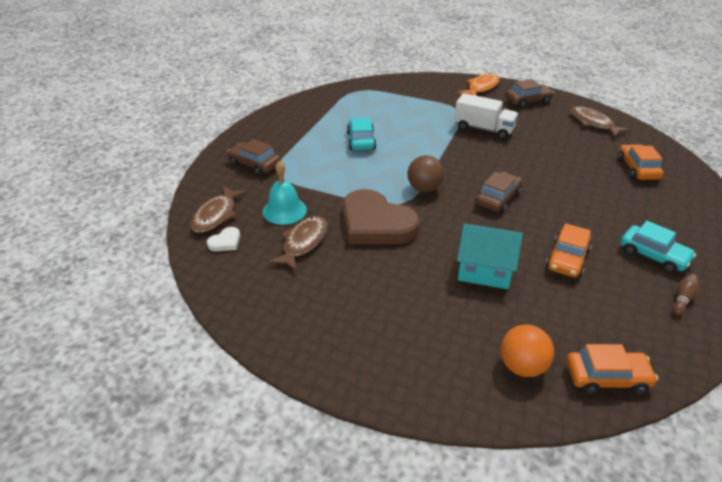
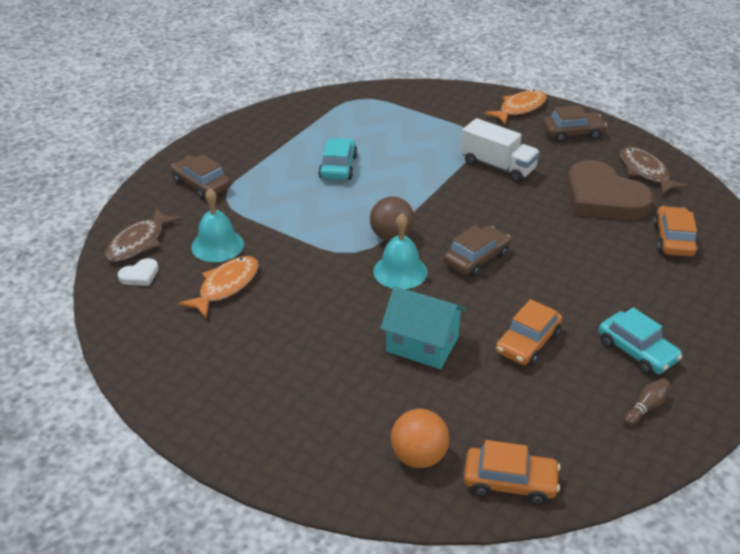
camera: 10 degrees right, 0 degrees up
brown fish [268,216,327,272] -> orange fish [178,256,259,318]
brown heart [343,189,420,244] -> brown heart moved to [567,160,653,220]
none -> turquoise bell [373,214,427,289]

